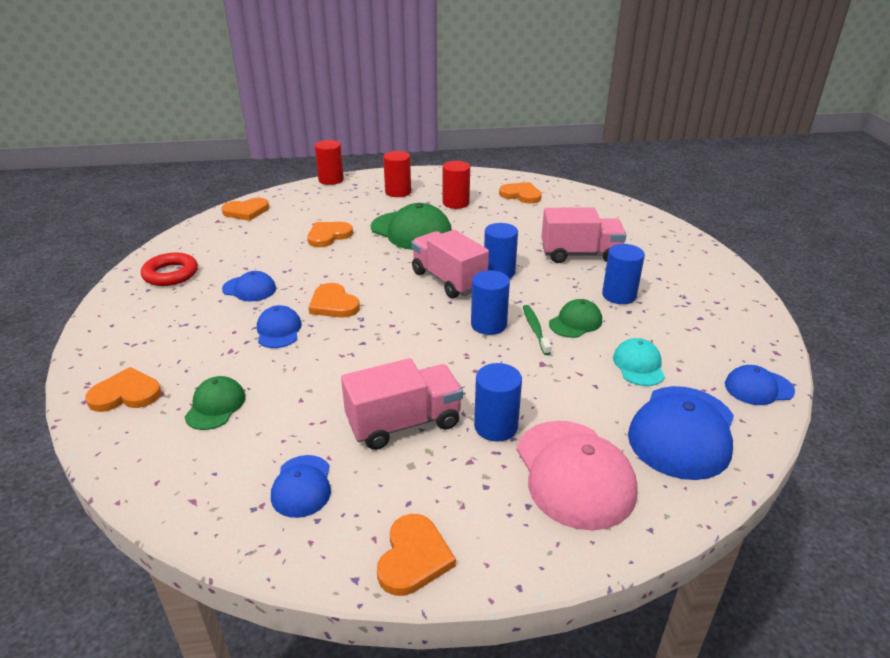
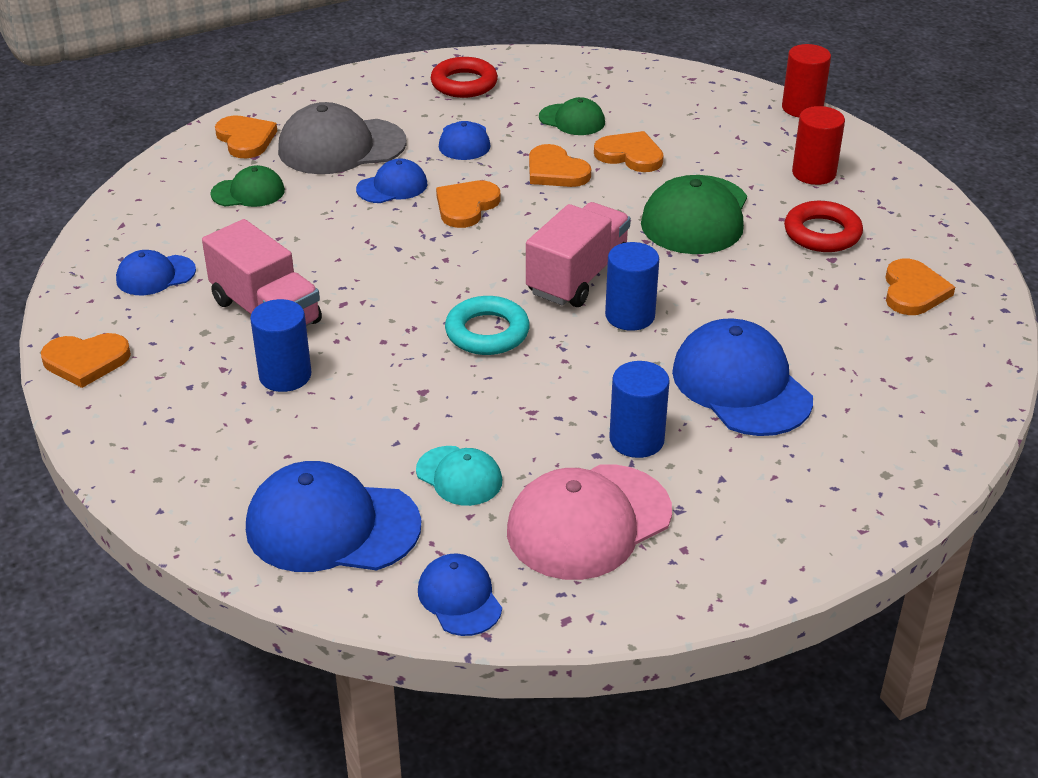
camera: 70 degrees right, 5 degrees up
orange heart [222,198,269,221] -> orange heart moved to [529,144,591,187]
red cylinder [443,161,470,209] -> red ring [784,201,863,252]
blue cylinder [471,270,510,335] -> turquoise ring [445,296,530,355]
pink cap [516,421,638,530] -> pink cap moved to [507,464,672,580]
green toothbrush [523,305,552,355] -> none
pink truck [541,208,626,263] -> blue cap [672,318,813,436]
green cap [549,299,602,338] -> green cap moved to [539,97,605,135]
turquoise cap [613,338,665,386] -> turquoise cap turned 60 degrees clockwise [416,446,502,506]
none -> grey cap [278,102,407,174]

